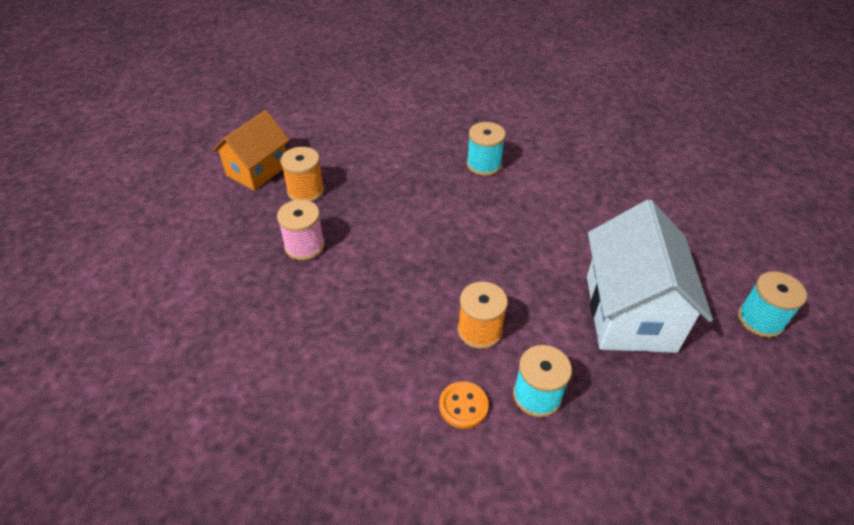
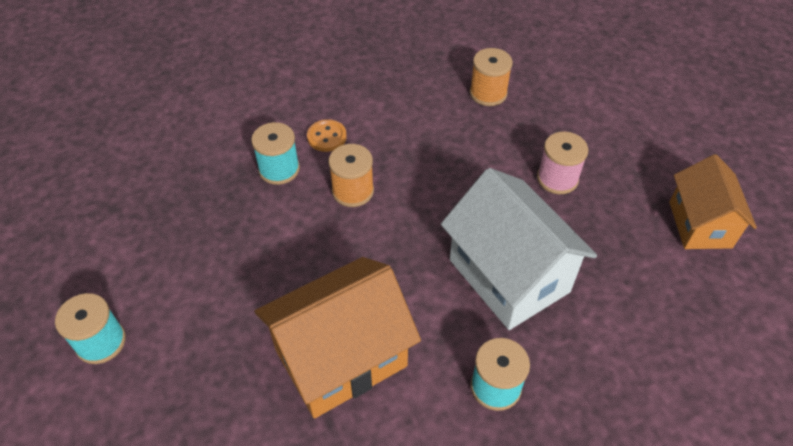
camera: 145 degrees right, 5 degrees up
orange spool [280,147,324,202] -> orange spool moved to [470,48,513,106]
white house [587,200,713,353] -> white house moved to [441,168,597,330]
none -> orange house [254,257,421,419]

